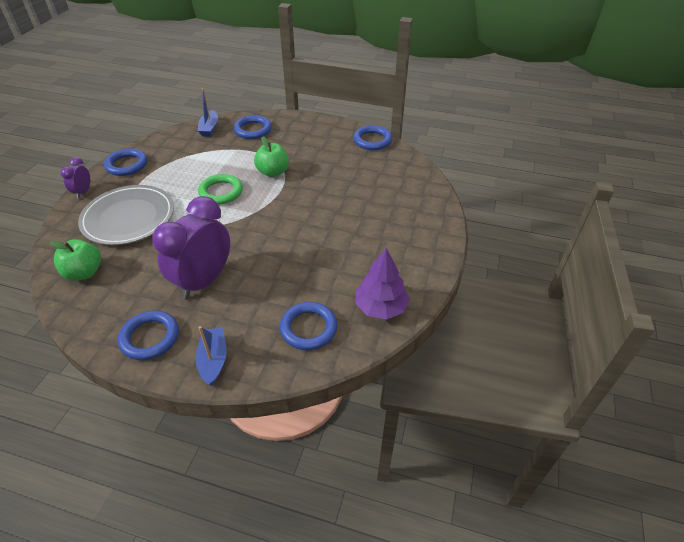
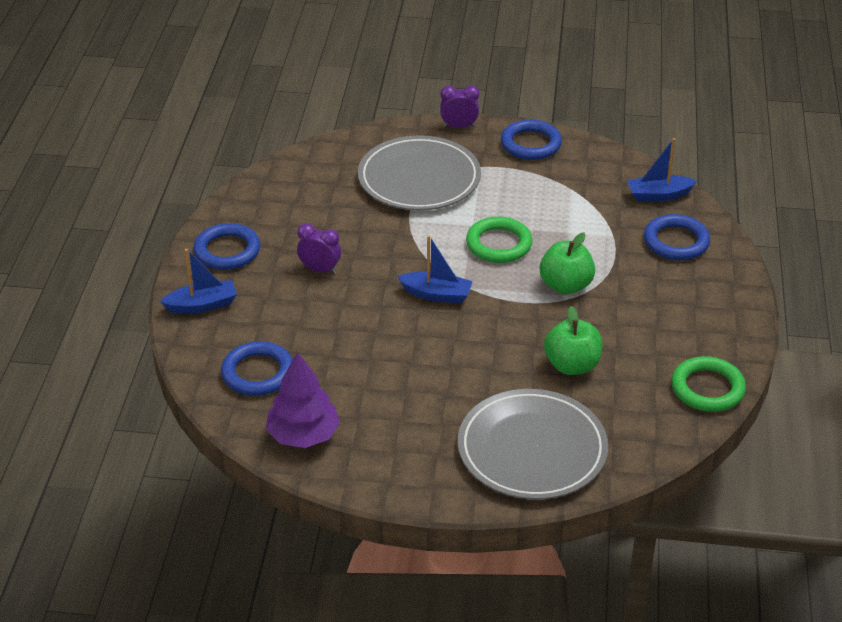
camera: 80 degrees right, 5 degrees down
green apple [50,239,101,281] -> green apple moved to [544,306,603,375]
purple clock [152,196,230,299] -> purple clock [297,223,341,274], size x0.47
blue ring [353,125,392,150] -> green ring [671,356,746,412]
none -> blue boat [397,235,473,303]
none -> grey plate [458,389,608,499]

